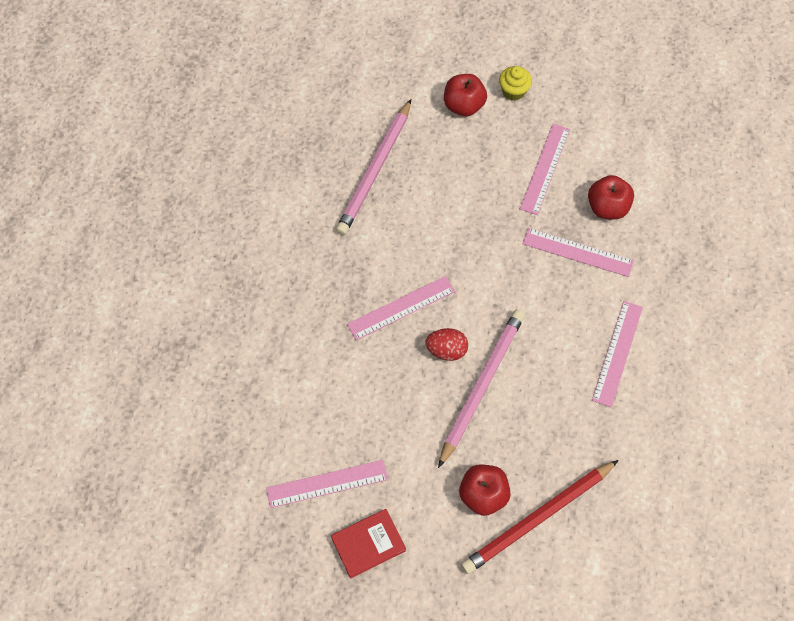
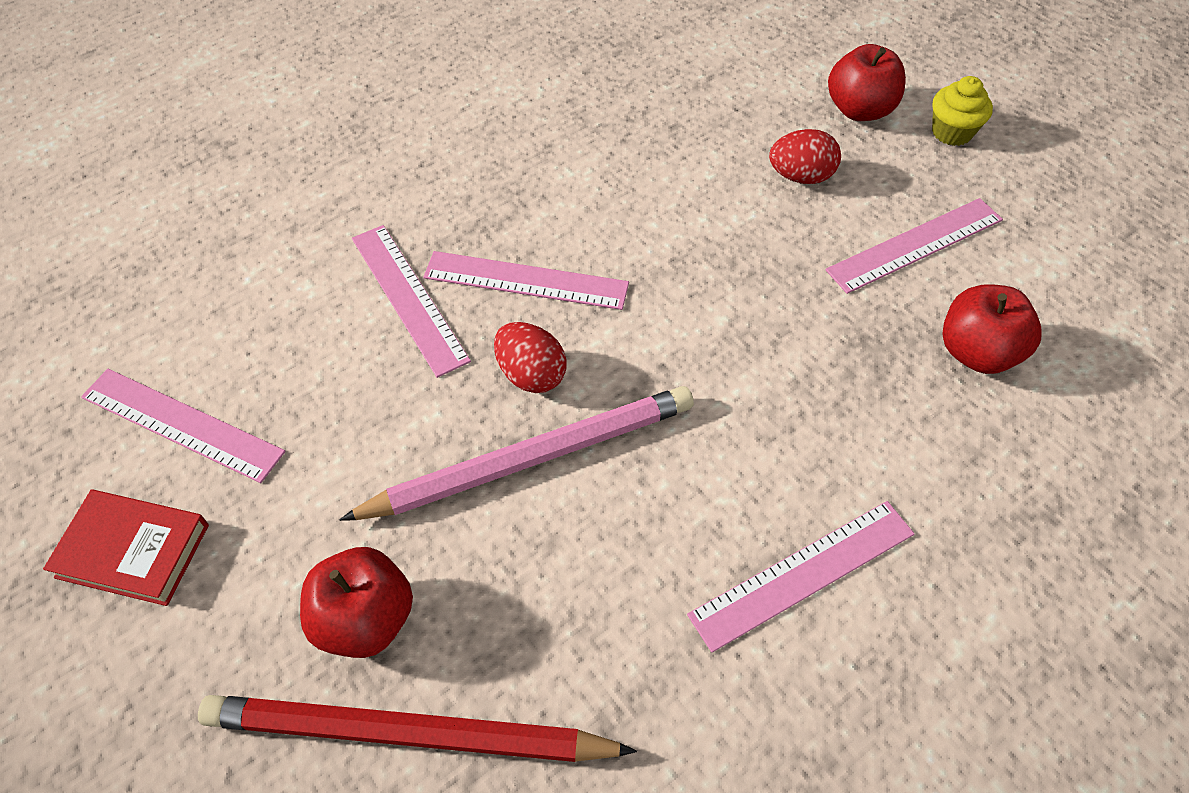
camera: 40 degrees right, 10 degrees down
pink pencil [336,99,411,235] -> none
pink ruler [523,228,634,277] -> pink ruler moved to [352,225,471,378]
none -> red egg [769,129,841,184]

